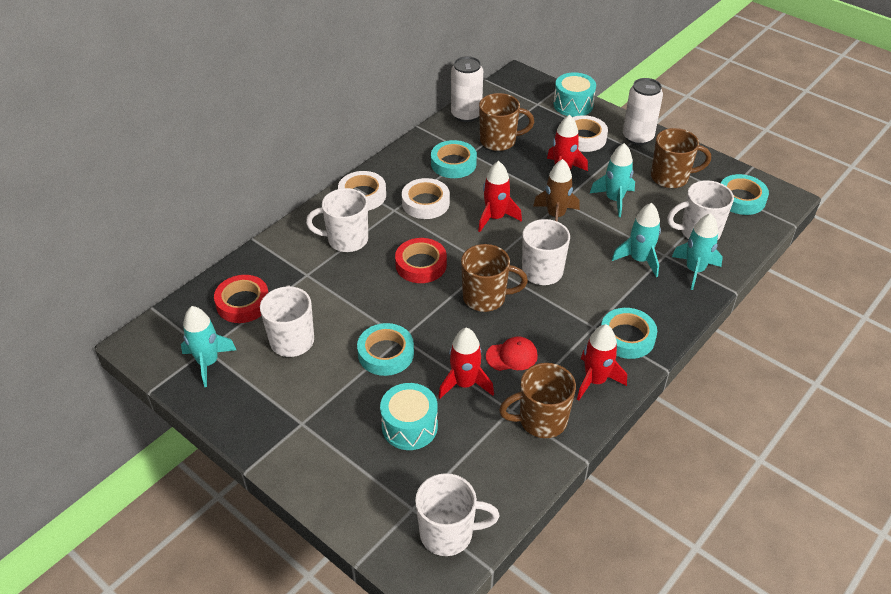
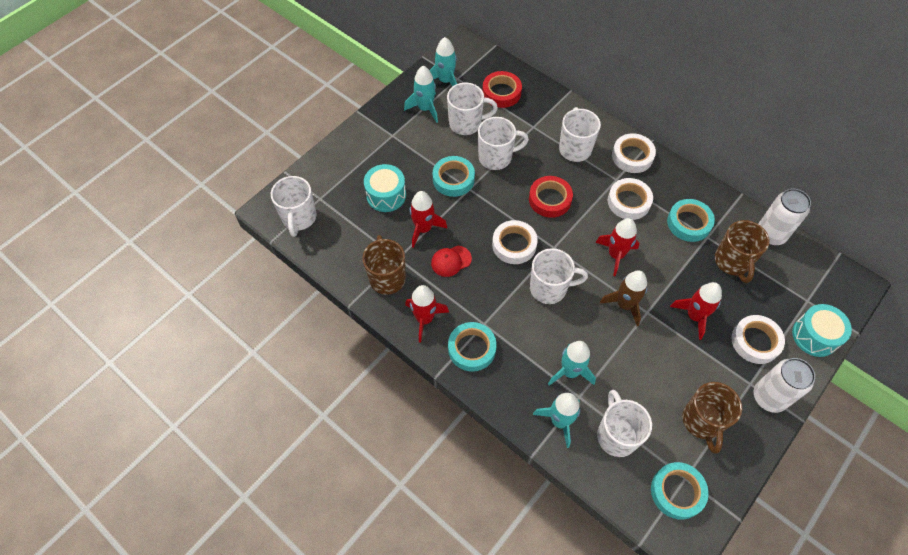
camera: 90 degrees right, 15 degrees up
brown mug [461,244,528,312] -> white tape [492,220,538,264]
red cap [486,336,538,371] -> red cap turned 75 degrees clockwise [431,245,472,277]
turquoise rocket [590,143,635,217] -> turquoise rocket moved to [404,66,438,123]
none -> white mug [478,117,529,170]

